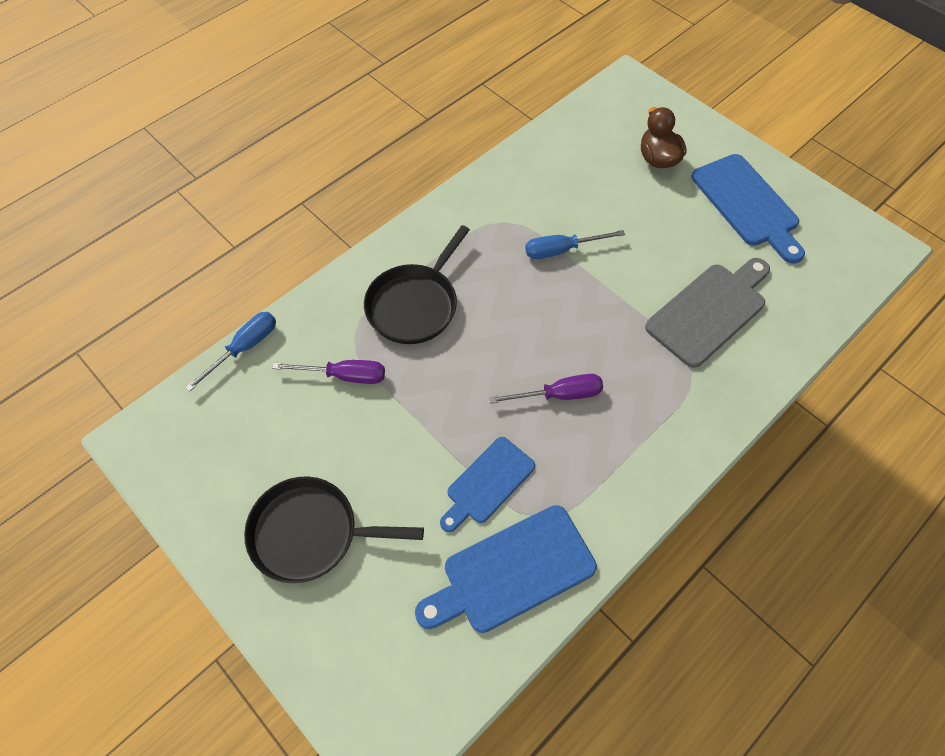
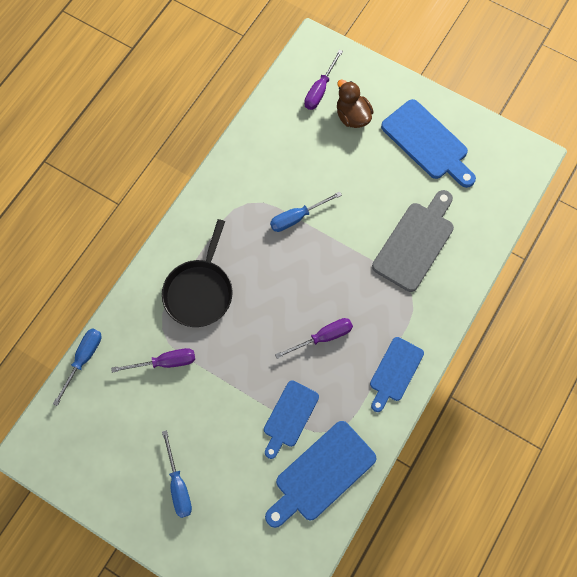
camera: 15 degrees left, 10 degrees up
black pan [244,477,424,583] -> blue screwdriver [162,430,192,518]
none -> purple screwdriver [304,50,343,110]
none -> blue cutting board [370,337,424,412]

